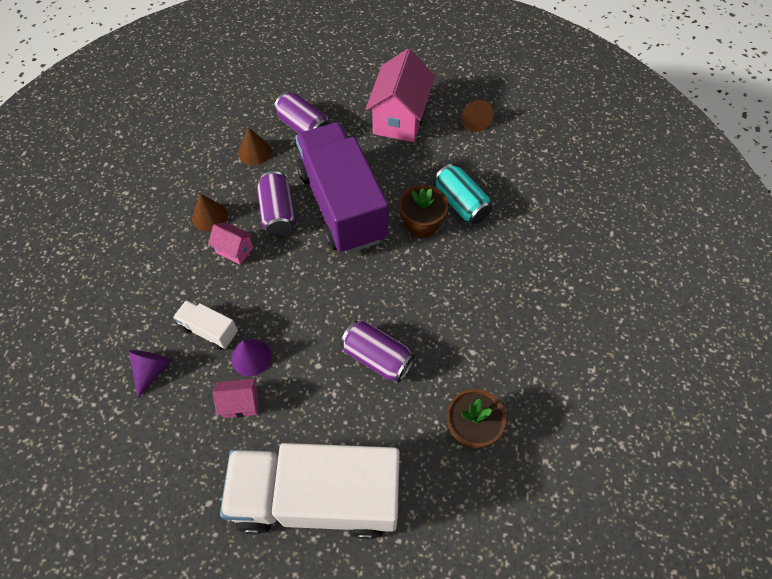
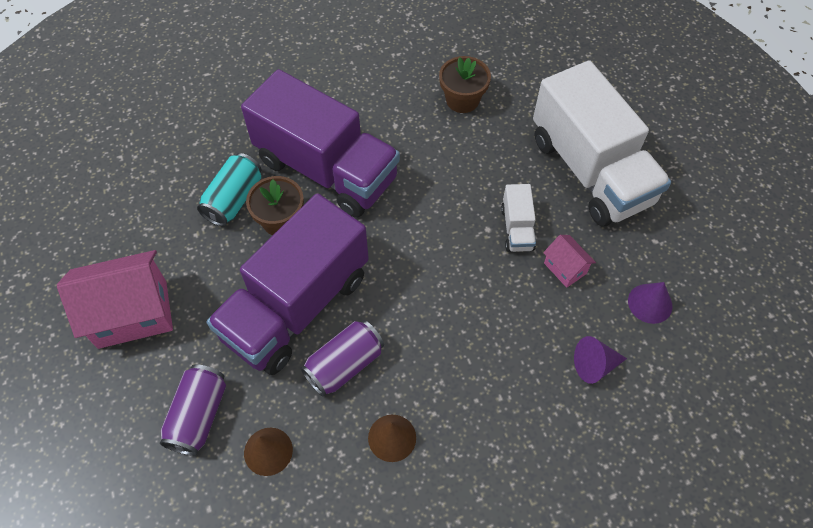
camera: 120 degrees left, 0 degrees up
white truck [173,300,238,350] -> white truck moved to [501,184,536,252]
pink house [208,222,253,265] -> none
purple cone [231,339,272,376] -> purple cone moved to [628,282,672,324]
purple can [341,321,415,383] -> none
brown cone [461,100,493,132] -> none
none -> purple truck [241,69,400,218]

